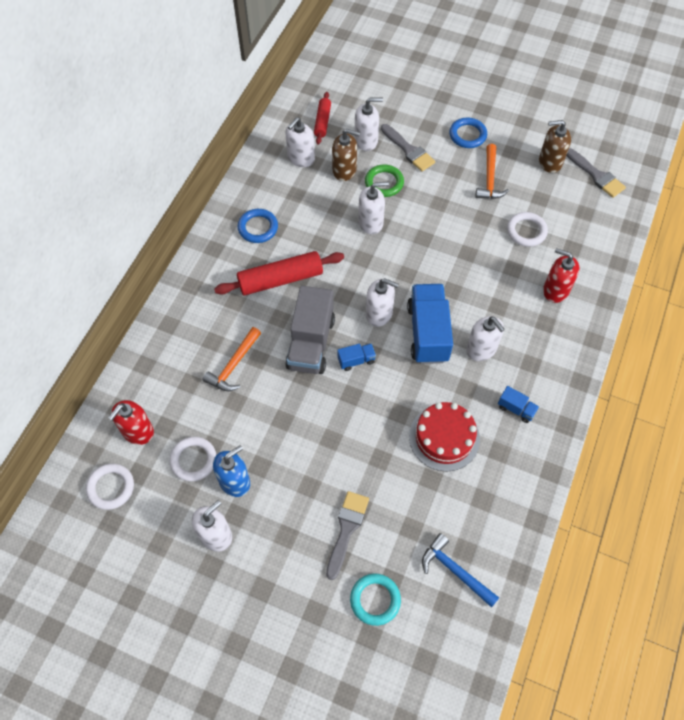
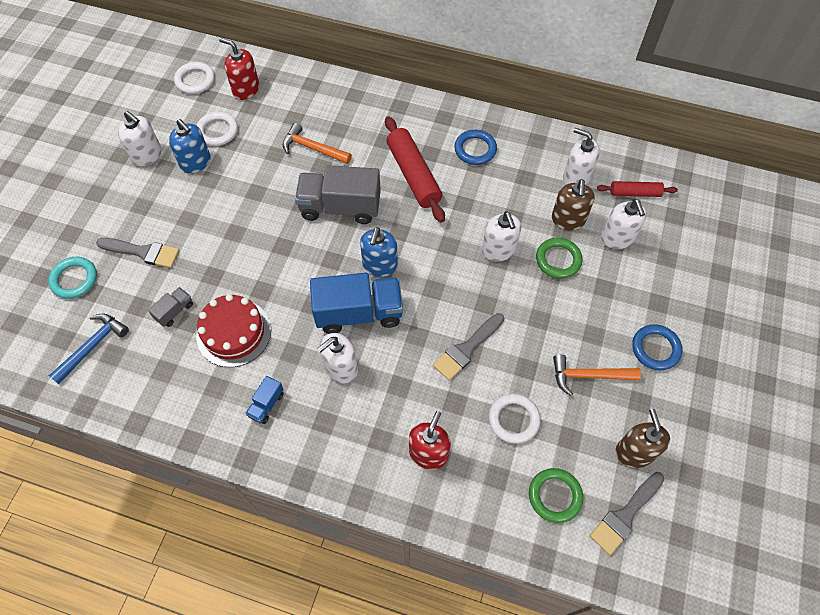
camera: 85 degrees right, 0 degrees up
blue truck [337,344,376,371] -> none
white soap dispenser [366,278,399,327] -> blue soap dispenser [360,227,398,277]
grey brush [381,124,435,172] -> grey brush moved to [433,313,504,381]
none -> grey truck [148,287,193,327]
none -> green ring [529,468,583,523]

